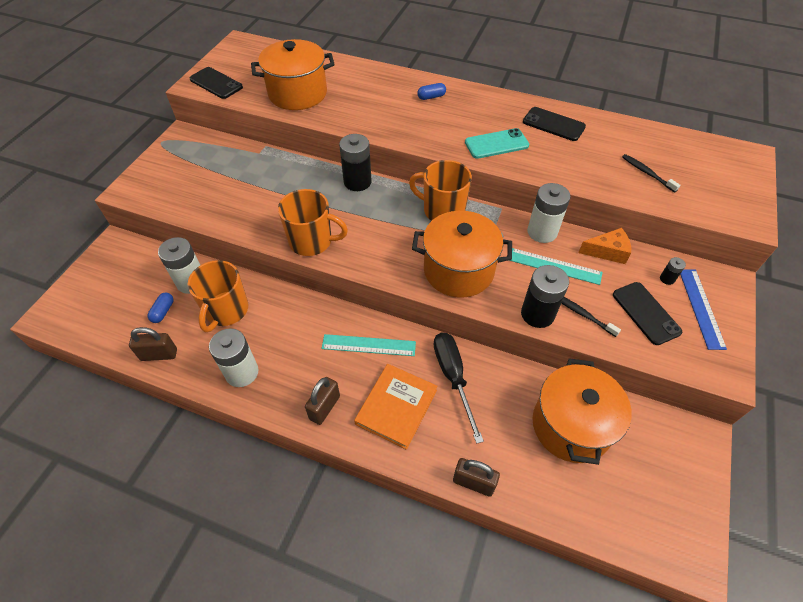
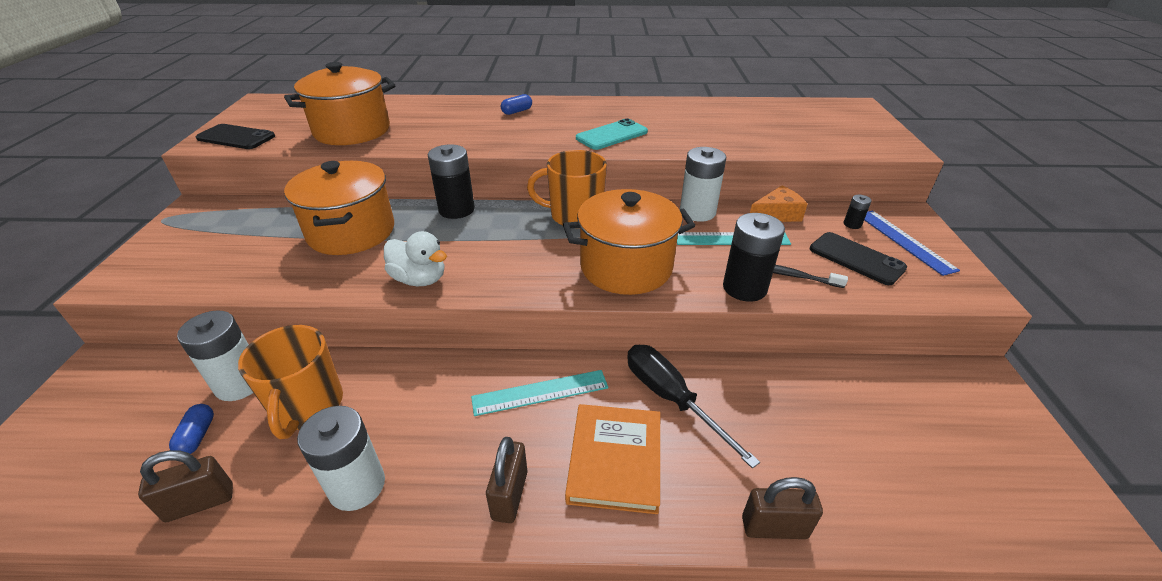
camera: 20 degrees left, 15 degrees down
orange mug [278,189,348,256] -> white duck [384,231,447,286]
black phone [523,107,586,141] -> none
orange pot [532,358,632,465] -> orange pot moved to [284,161,394,255]
black toothbrush [622,154,680,192] -> none

